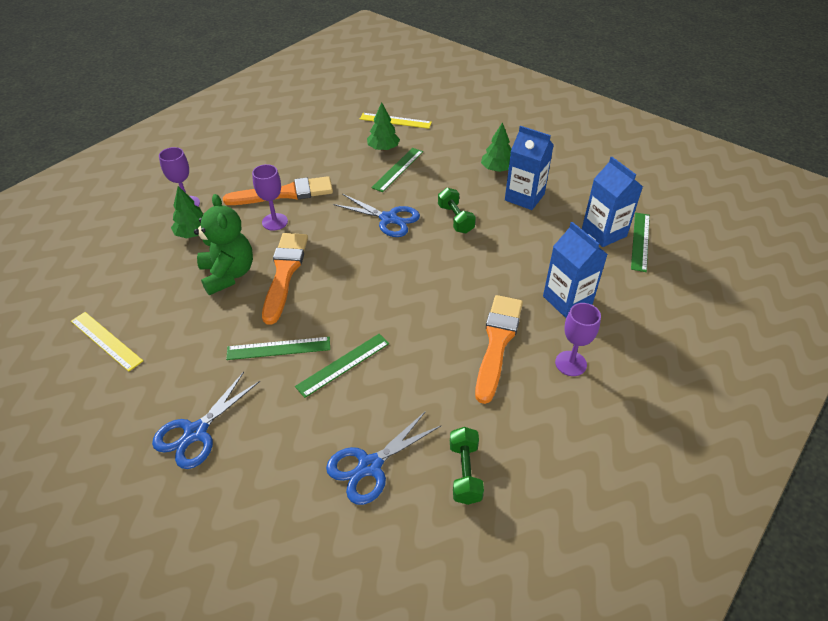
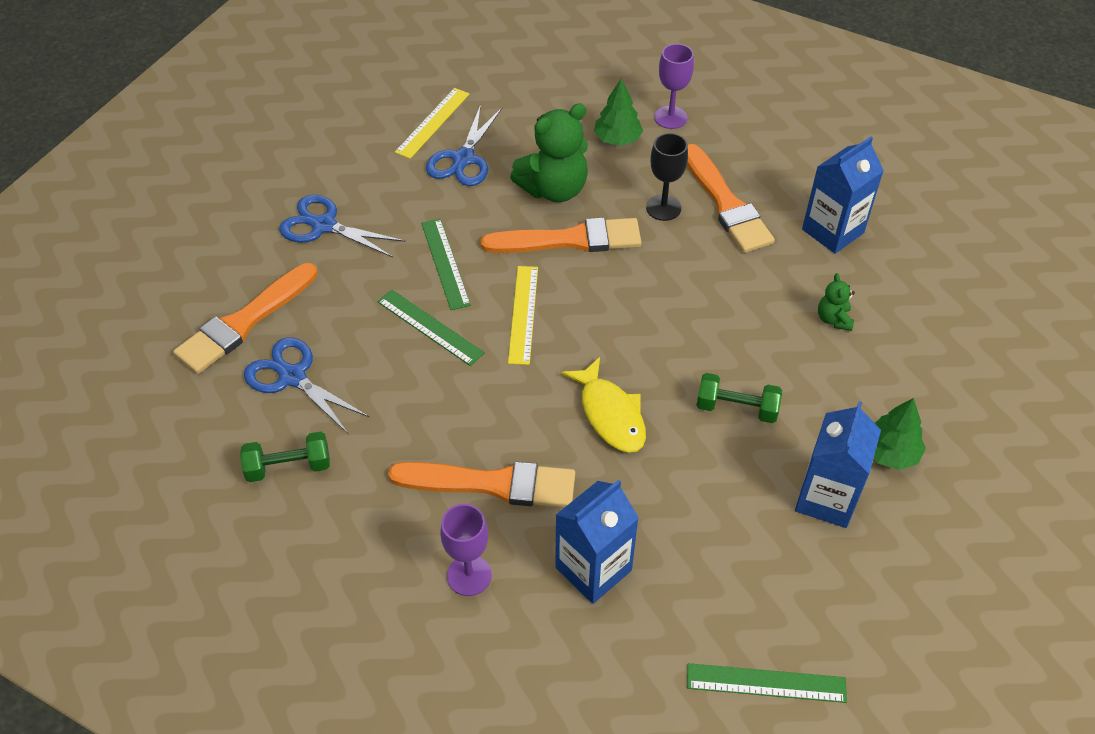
camera: 80 degrees right, 5 degrees up
purple goblet [252,164,288,231] -> black goblet [646,133,688,221]
blue scissors [333,194,420,237] -> blue scissors moved to [426,104,502,186]
yellow ruler [360,113,432,129] -> yellow ruler moved to [508,266,538,365]
green tree [367,102,400,151] -> none
green ruler [371,148,423,192] -> green teddy bear [818,273,855,331]
green dumbbell [438,188,476,234] -> green dumbbell turned 45 degrees clockwise [696,373,782,423]
blue carton [582,157,643,247] -> blue carton moved to [802,137,884,254]
none -> orange brush [173,263,318,374]
none -> yellow fish [561,357,646,453]

